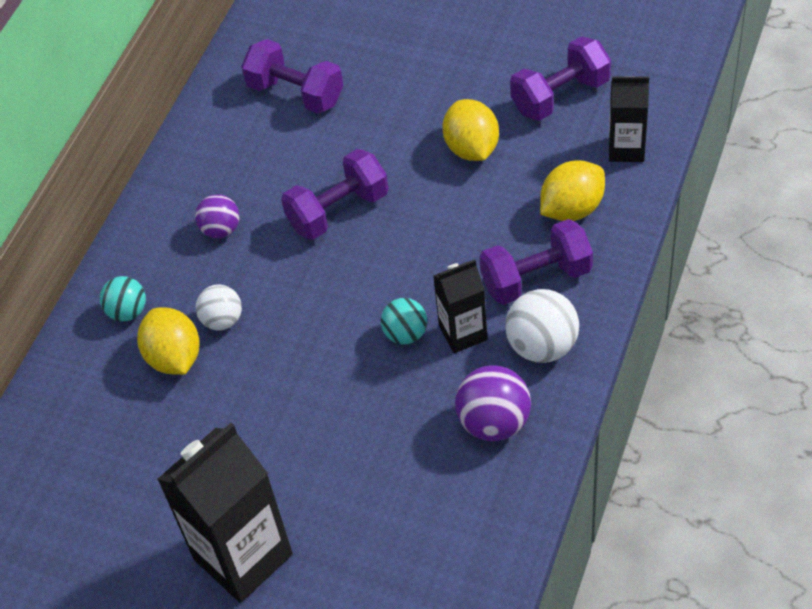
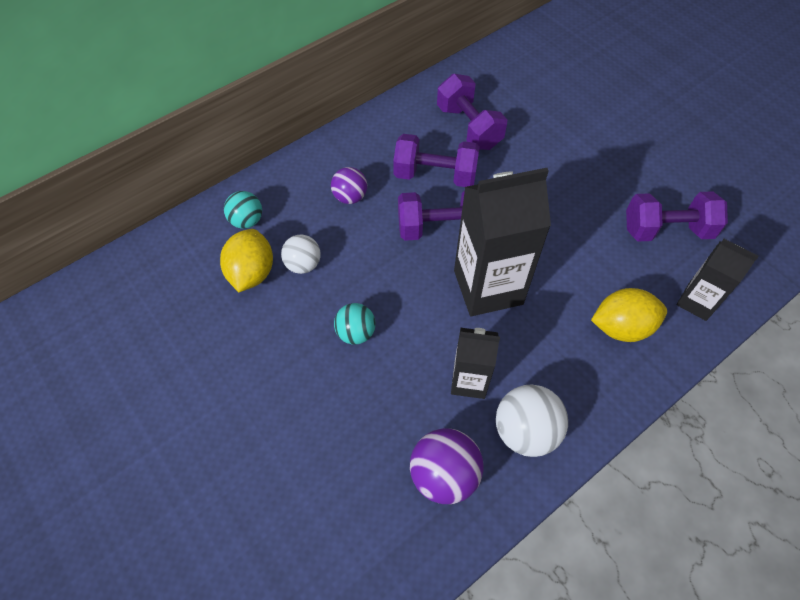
camera: 25 degrees right, 5 degrees up
black carton [157,423,293,603] -> black carton moved to [454,168,551,316]
turquoise ball [381,298,427,344] -> turquoise ball moved to [334,303,376,345]
yellow lemon [442,99,499,161] -> none
purple dumbbell [480,219,593,305] -> purple dumbbell moved to [393,134,480,187]

